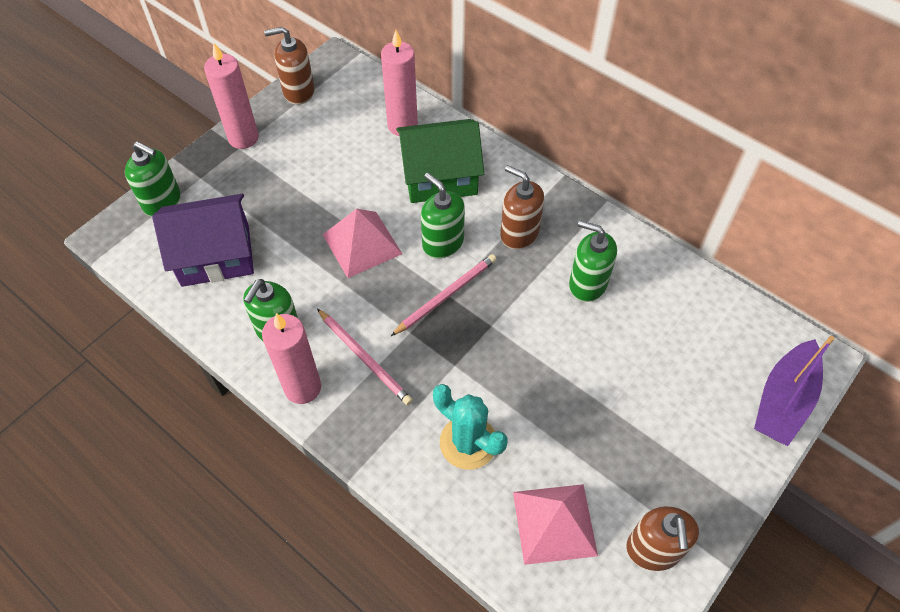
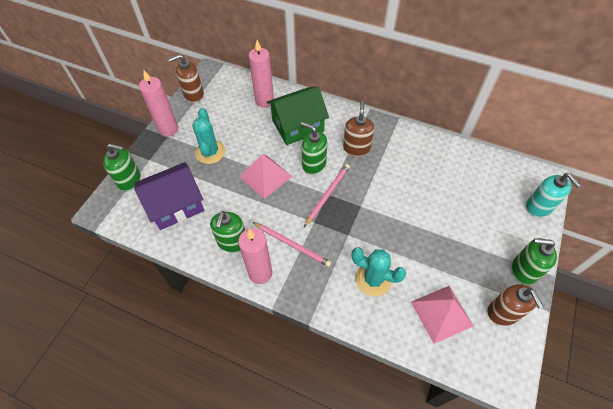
camera: 15 degrees left, 0 degrees up
brown soap dispenser [500,165,544,249] -> brown soap dispenser turned 75 degrees clockwise [343,101,374,156]
green soap dispenser [569,220,617,302] -> green soap dispenser moved to [512,238,557,285]
purple boat [754,336,834,446] -> turquoise soap dispenser [526,173,581,217]
none -> turquoise cactus [192,108,226,164]

